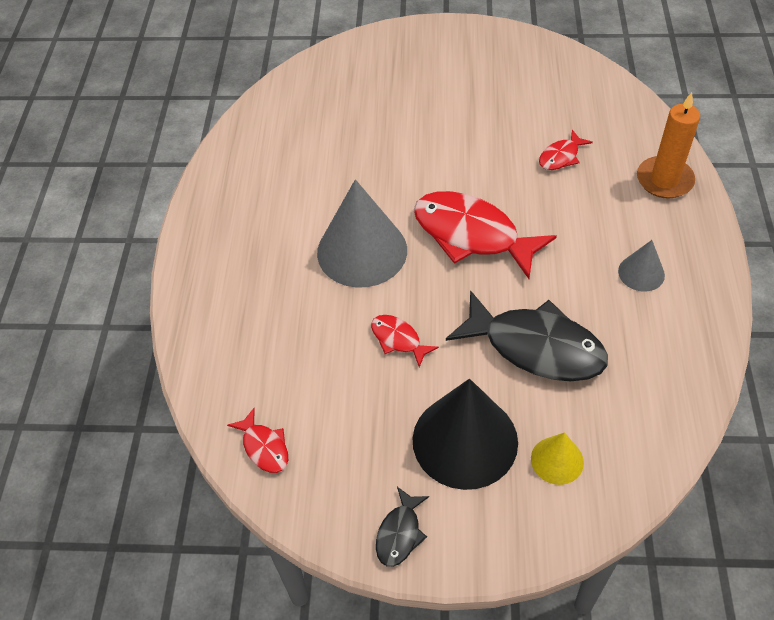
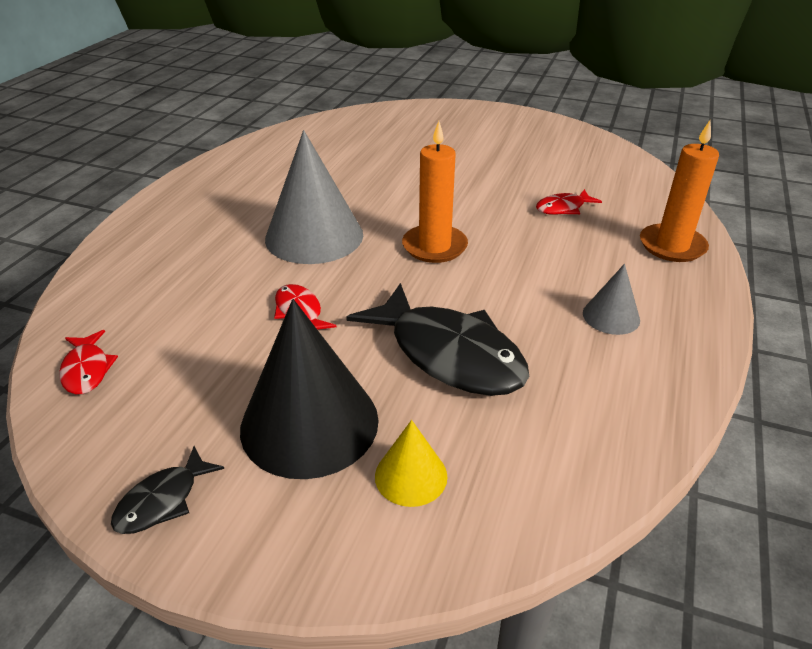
camera: 15 degrees right, 15 degrees down
red fish [414,191,557,279] -> orange candle [402,121,468,263]

